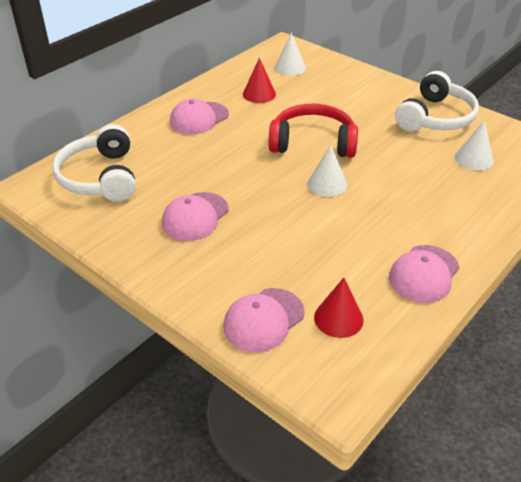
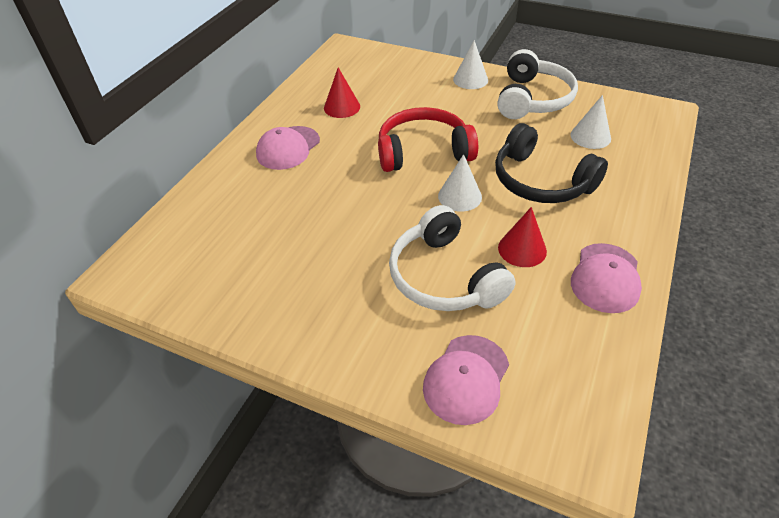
camera: 15 degrees left, 5 degrees up
white headphones [52,124,136,202] -> white headphones moved to [389,205,516,311]
pink cap [162,192,228,241] -> none
white cone [275,32,306,76] -> white cone moved to [453,40,488,89]
red cone [314,277,364,338] -> red cone moved to [498,207,547,267]
none -> black headphones [495,123,608,203]

